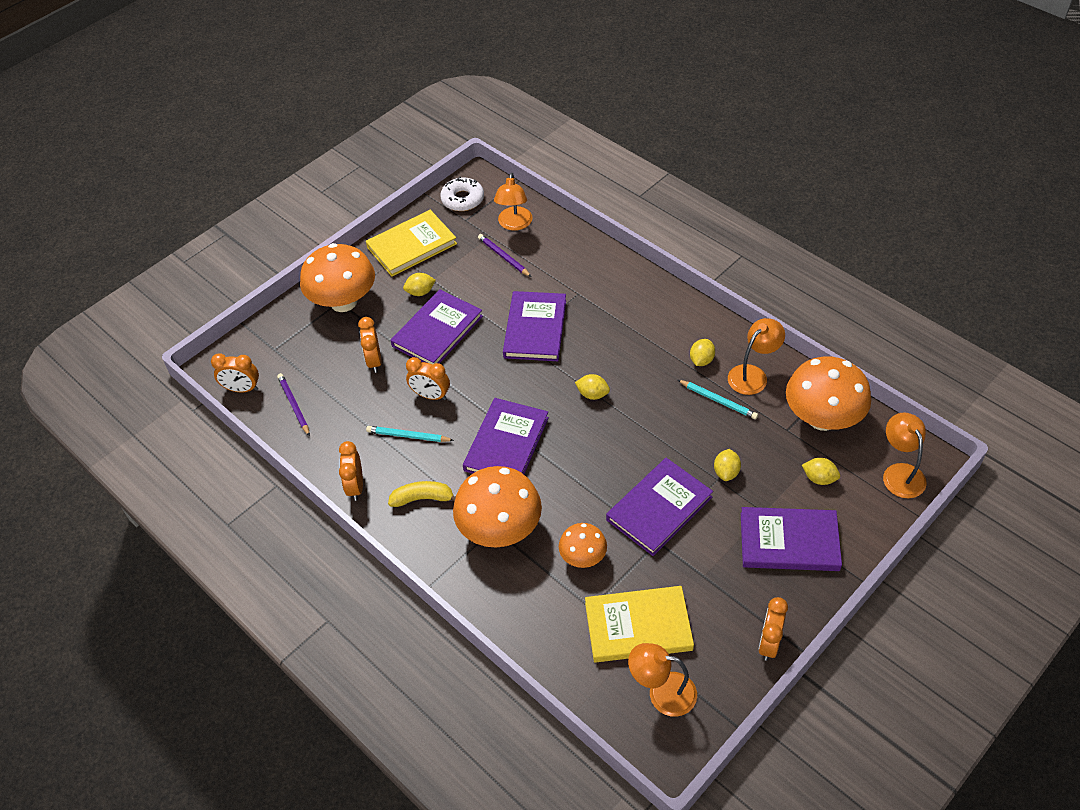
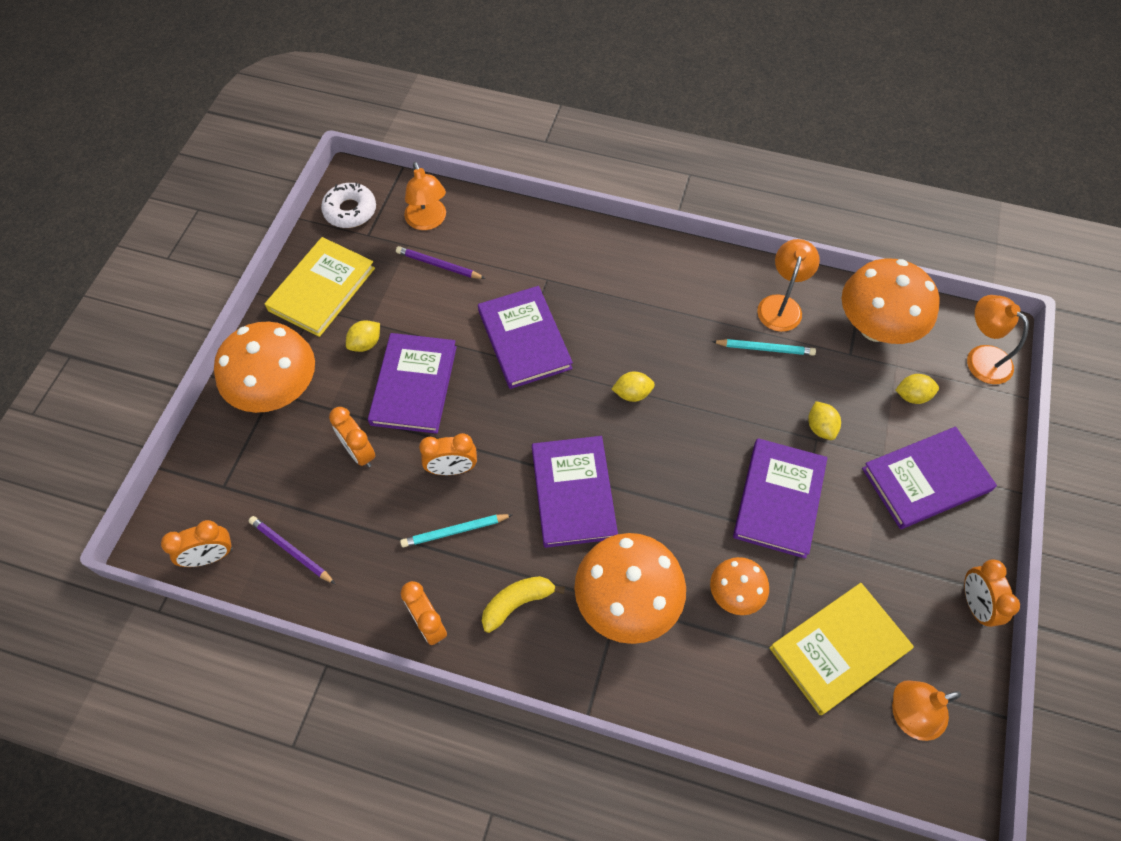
camera: 30 degrees left, 10 degrees up
yellow lemon [690,339,715,366] -> none

